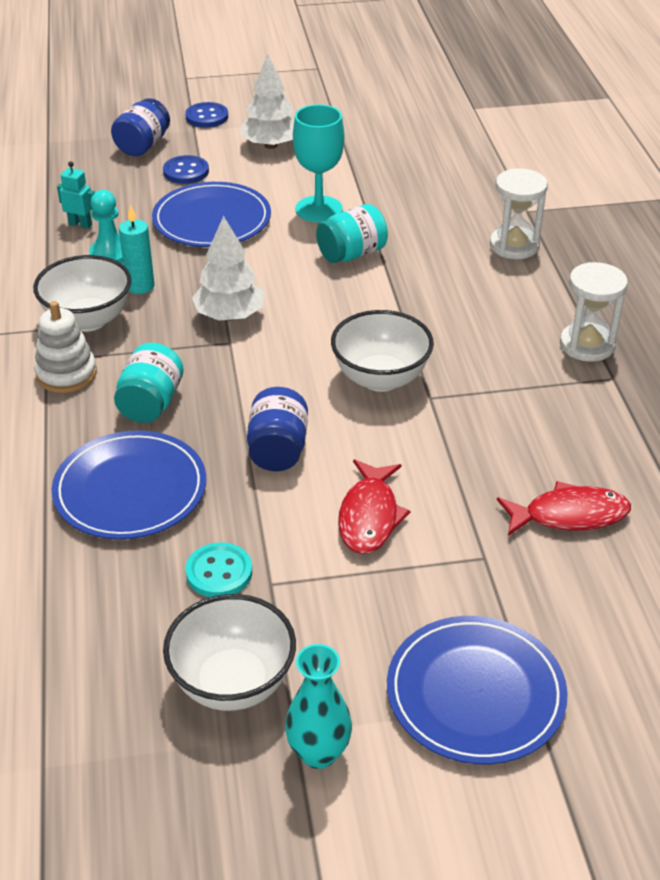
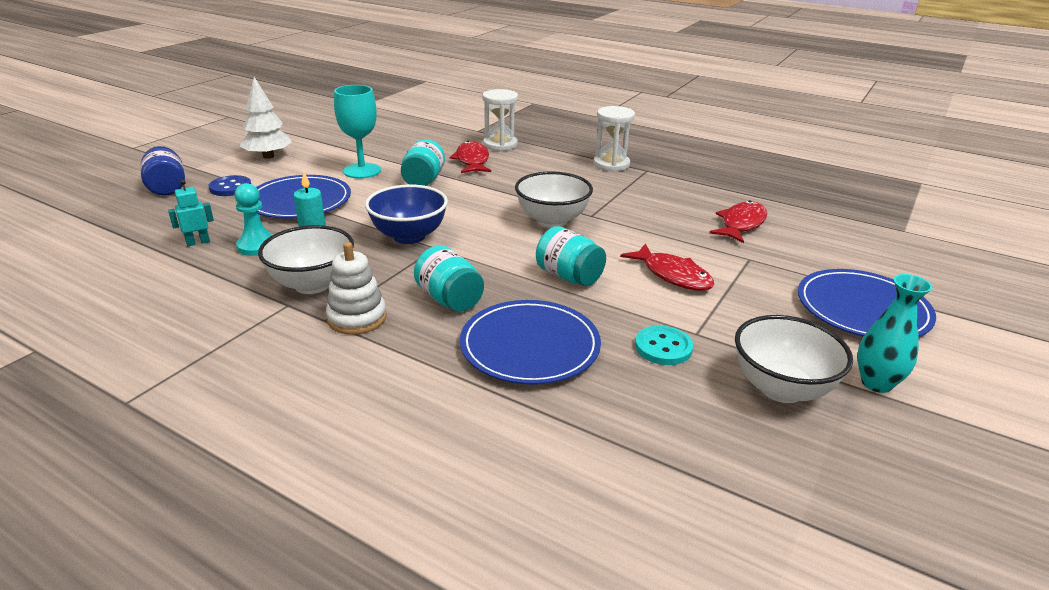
camera: 50 degrees left, 10 degrees down
blue button [185,102,228,128] -> none
white tree [192,216,265,321] -> blue bowl [365,185,448,244]
blue jar [247,387,308,471] -> turquoise jar [536,226,606,286]
none -> red fish [450,141,491,173]

